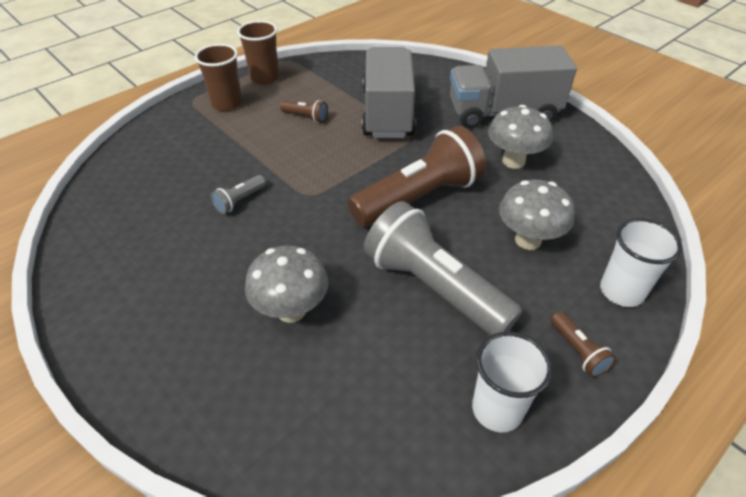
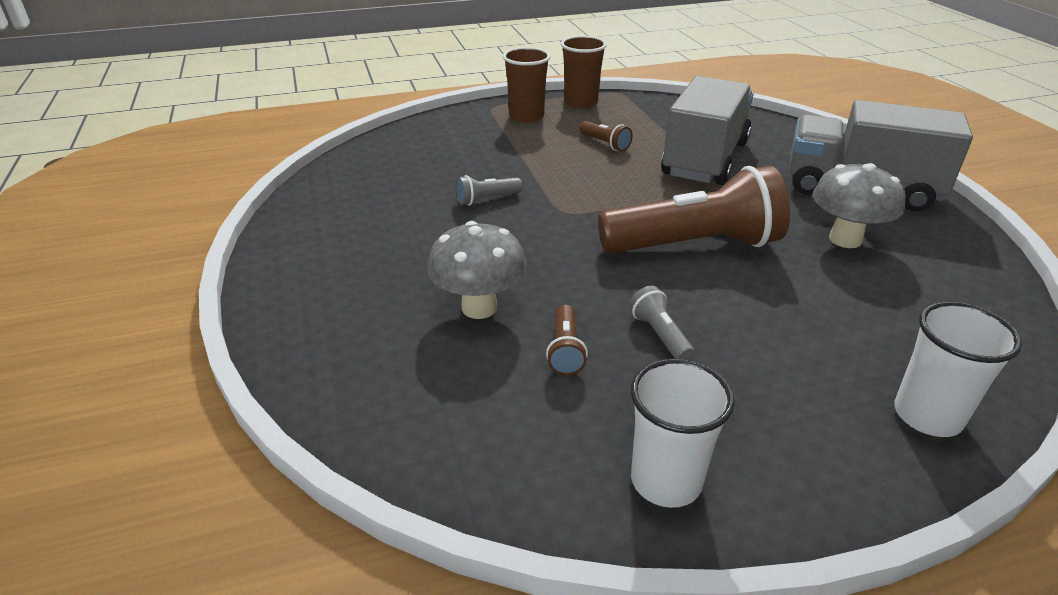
camera: 25 degrees right, 10 degrees down
grey flashlight [364,201,522,336] -> grey flashlight [629,286,695,360], size x0.41
grey mushroom [499,180,575,250] -> none
brown flashlight [551,311,616,377] -> brown flashlight moved to [546,305,588,376]

